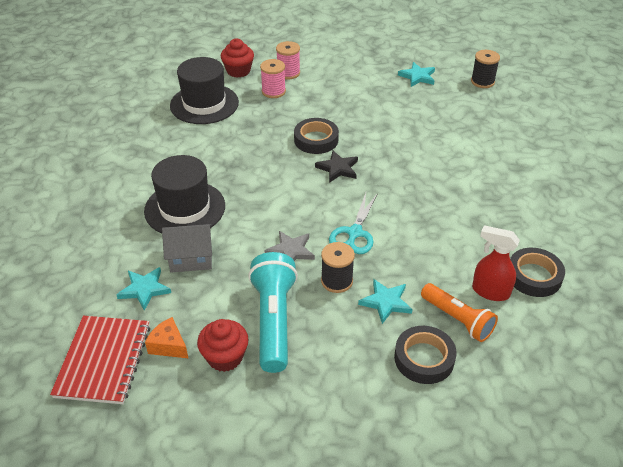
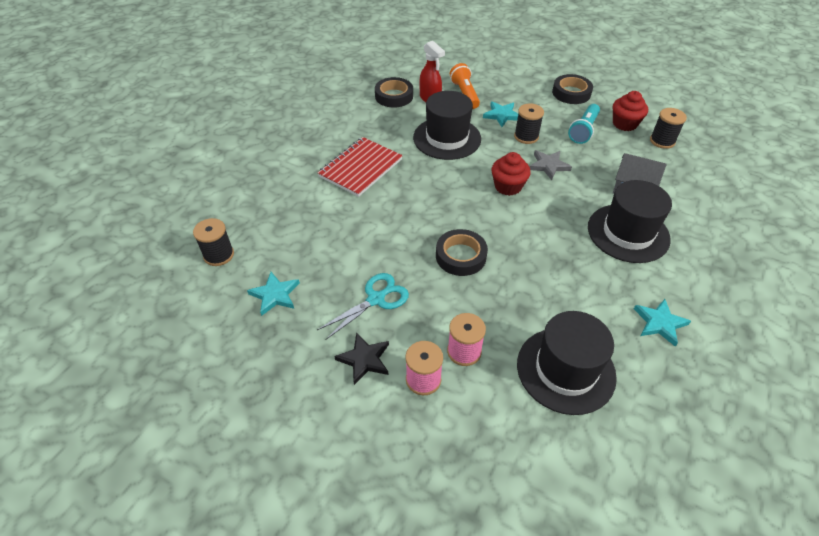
camera: 150 degrees left, 5 degrees up
red notebook [50,316,150,404] -> red notebook moved to [318,137,403,197]
turquoise star [117,267,171,311] -> turquoise star moved to [634,299,691,347]
orange cheese [145,317,189,359] -> black spool [650,108,687,149]
red cupcake [221,38,254,78] -> red cupcake moved to [492,152,531,196]
turquoise flashlight [248,252,298,373] -> turquoise flashlight [568,104,600,144], size x0.66
black star [315,151,358,183] -> black star moved to [334,332,389,385]
turquoise scissors [329,193,378,254] -> turquoise scissors moved to [317,273,409,340]
black tape [394,326,456,384] -> black tape moved to [552,74,593,104]
none -> black hat [413,91,481,160]

